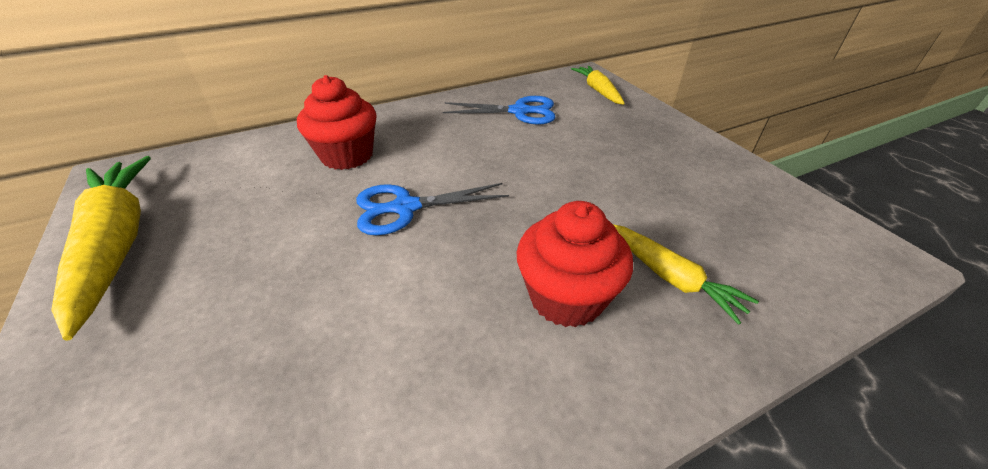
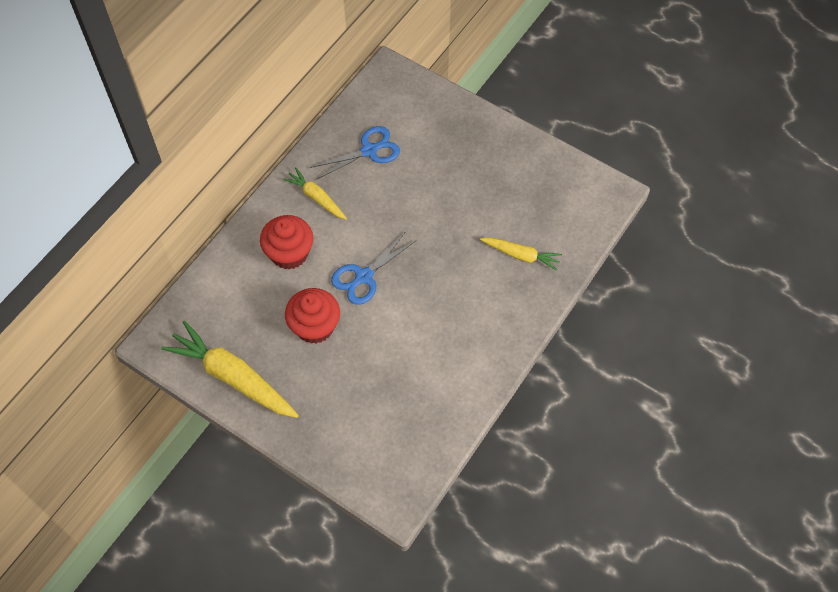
camera: 30 degrees left, 20 degrees up
red cupcake [517,201,633,328] -> red cupcake moved to [285,288,340,344]
yellow carrot [571,66,625,105] -> yellow carrot moved to [283,167,347,220]

